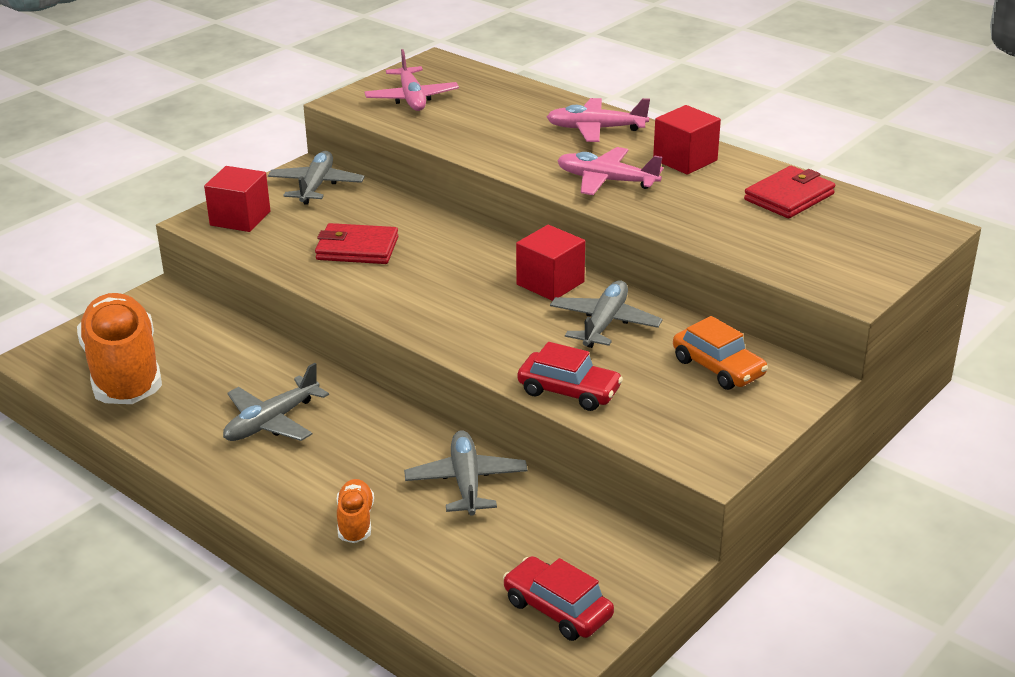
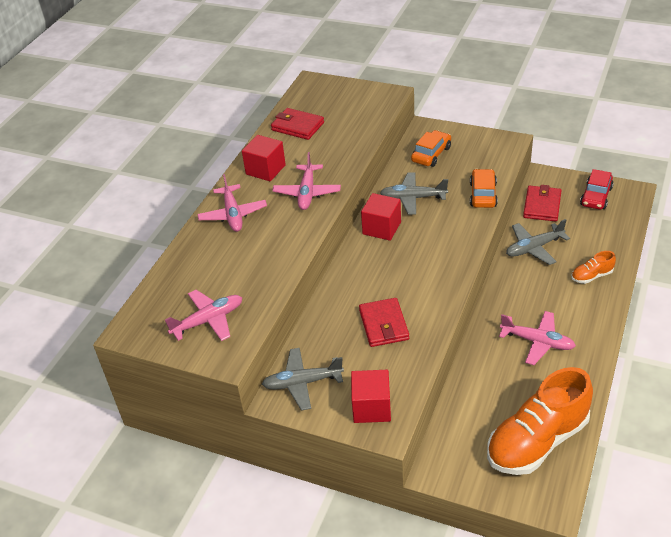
camera: 105 degrees left, 10 degrees up
grey plane [223,363,329,441] -> pink plane [499,311,576,365]
red car [517,342,623,411] -> orange car [470,169,498,208]
none -> red wallet [523,185,562,221]

